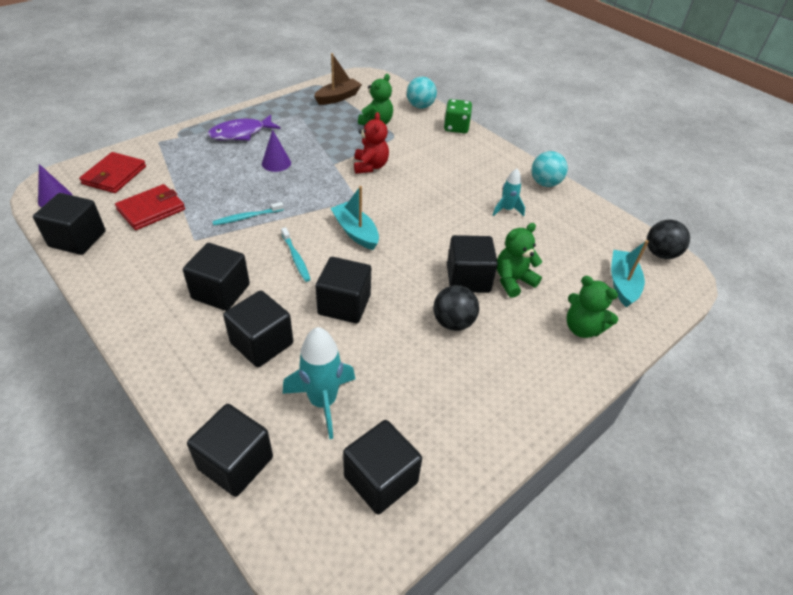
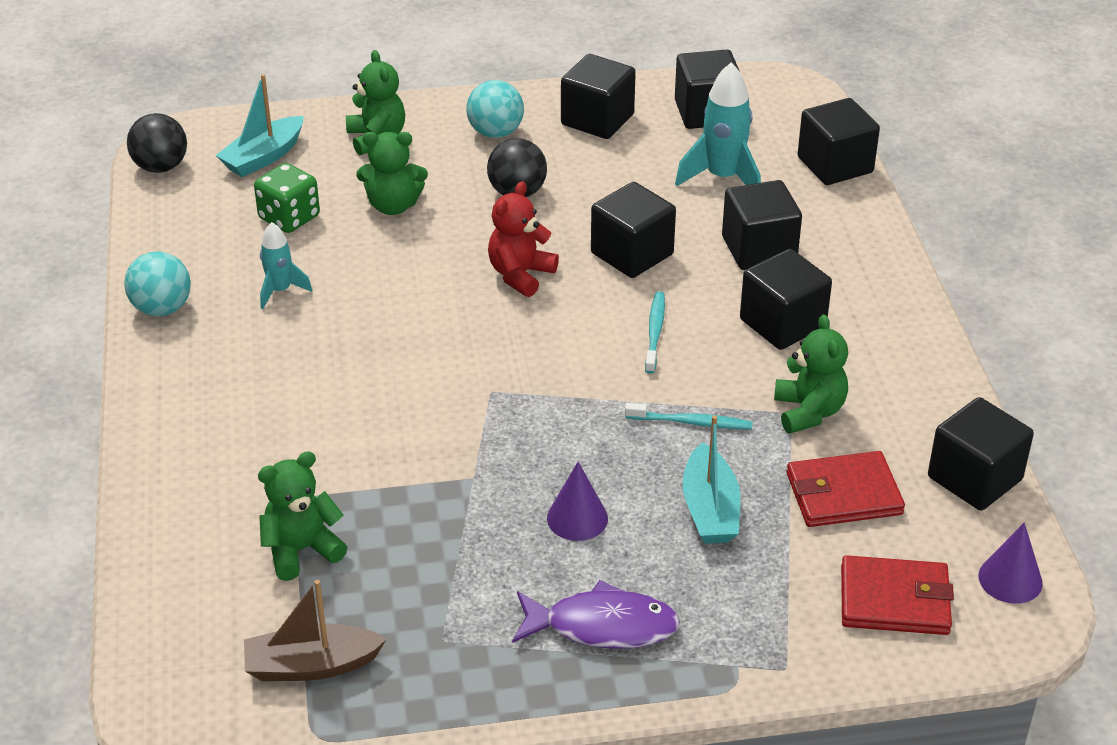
camera: 145 degrees left, 5 degrees down
red wallet [79,152,146,193] -> red wallet turned 45 degrees clockwise [841,555,954,635]
turquoise boat [330,186,379,250] -> turquoise boat moved to [683,415,740,544]
red teddy bear [354,112,389,174] -> red teddy bear moved to [488,181,559,297]
turquoise ball [407,77,437,109] -> turquoise ball moved to [466,80,524,138]
green dice [444,99,472,133] -> green dice moved to [254,163,320,233]
black cube [447,235,498,293] -> black cube moved to [561,54,636,139]
none -> green teddy bear [774,314,848,433]

